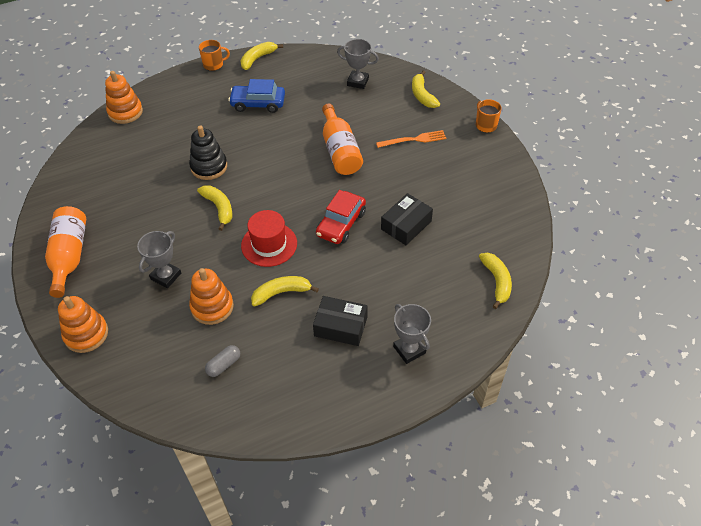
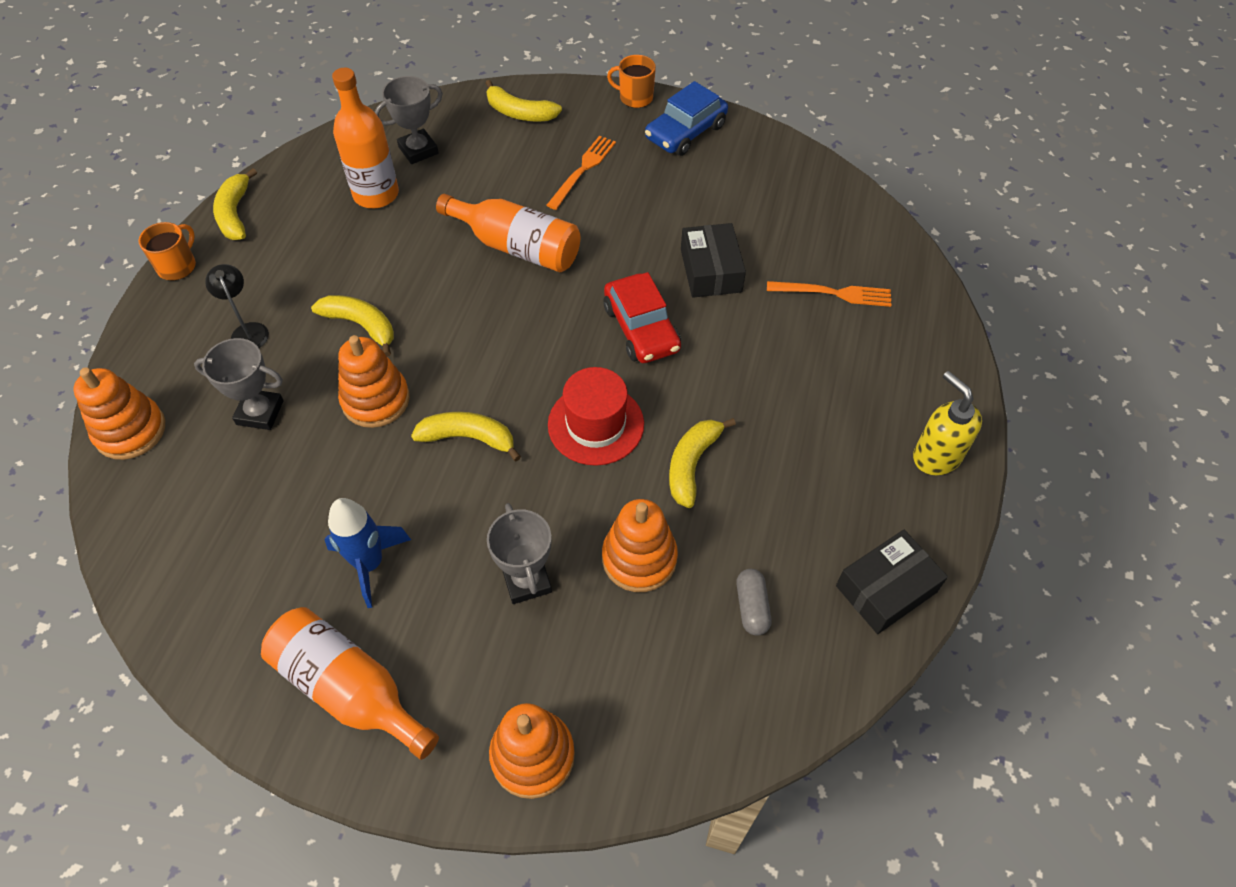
camera: 50 degrees left, 5 degrees up
black stacking toy [189,126,227,180] -> orange stacking toy [338,335,410,428]
blue car [228,79,285,113] -> blue car moved to [645,81,728,156]
black box [313,296,368,346] -> black box moved to [836,530,948,634]
grey trophy [393,304,431,364] -> grey trophy moved to [194,338,284,430]
yellow banana [479,253,512,309] -> yellow banana moved to [311,295,394,357]
none -> black lamp [205,264,269,348]
none -> blue rocket [324,498,411,608]
none -> orange bottle [332,68,399,208]
none -> orange fork [767,281,891,307]
none -> yellow soap dispenser [913,371,982,475]

